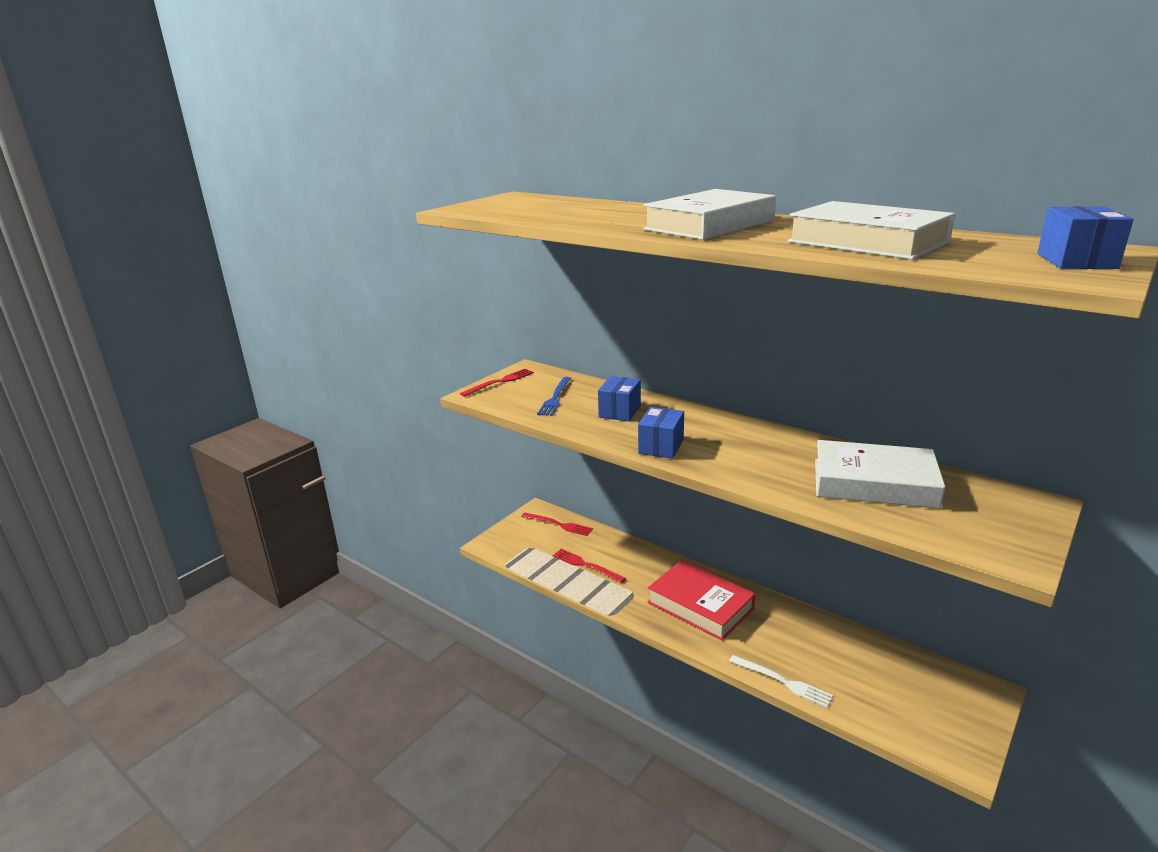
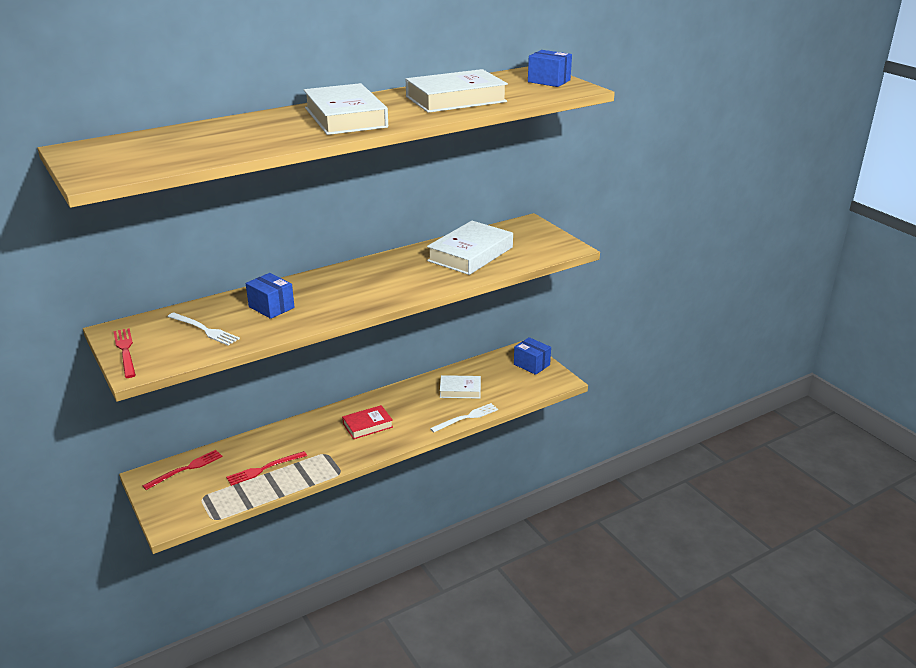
camera: 70 degrees left, 5 degrees up
blue fork [537,377,571,416] -> white fork [167,313,240,346]
blue box [638,407,684,459] -> blue box moved to [514,337,551,375]
red book [648,560,755,641] -> red book [342,405,393,439], size x0.58
none -> white book [440,375,481,399]

